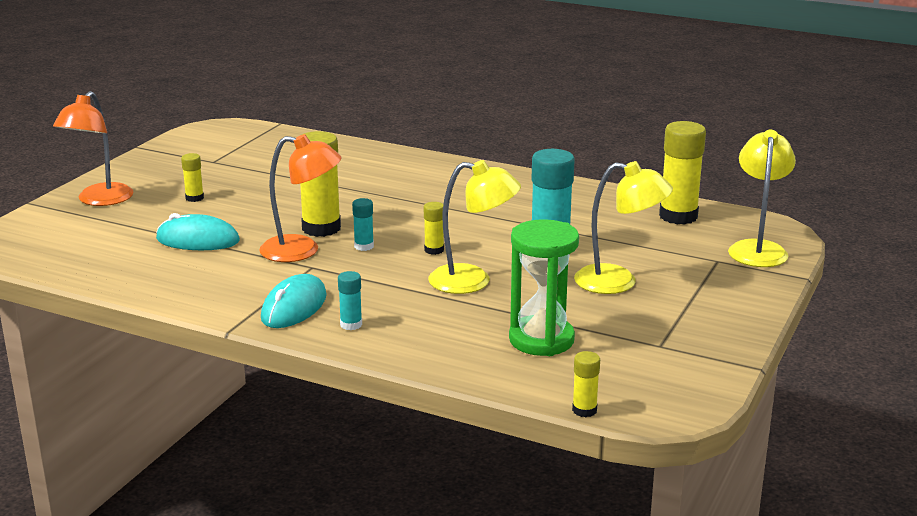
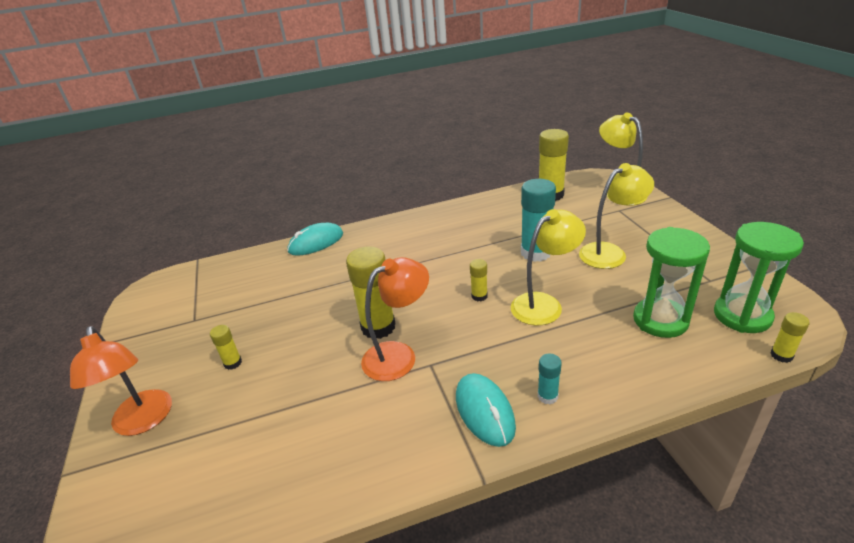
camera: 40 degrees left, 10 degrees up
turquoise mouse [156,213,240,250] -> turquoise mouse moved to [287,223,343,256]
turquoise glue stick [352,198,374,251] -> none
none -> green hourglass [714,222,804,333]

